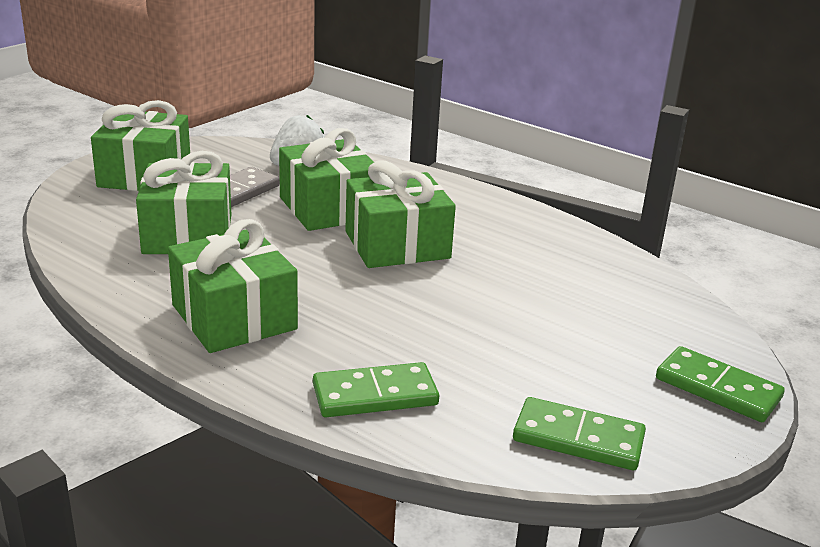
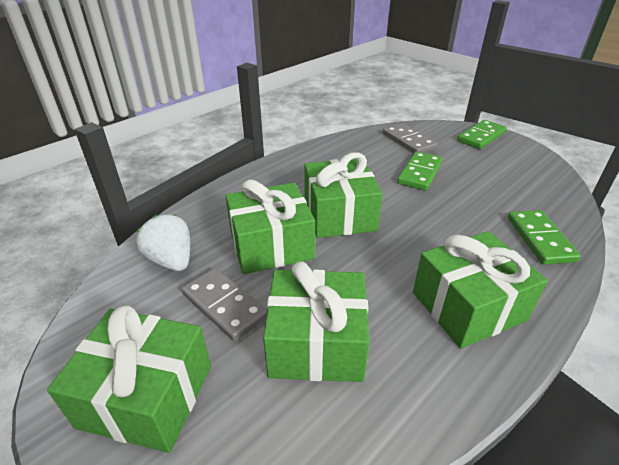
camera: 80 degrees left, 10 degrees up
green domino [513,397,646,470] -> green domino moved to [397,151,443,191]
none -> grey domino [383,123,438,153]

